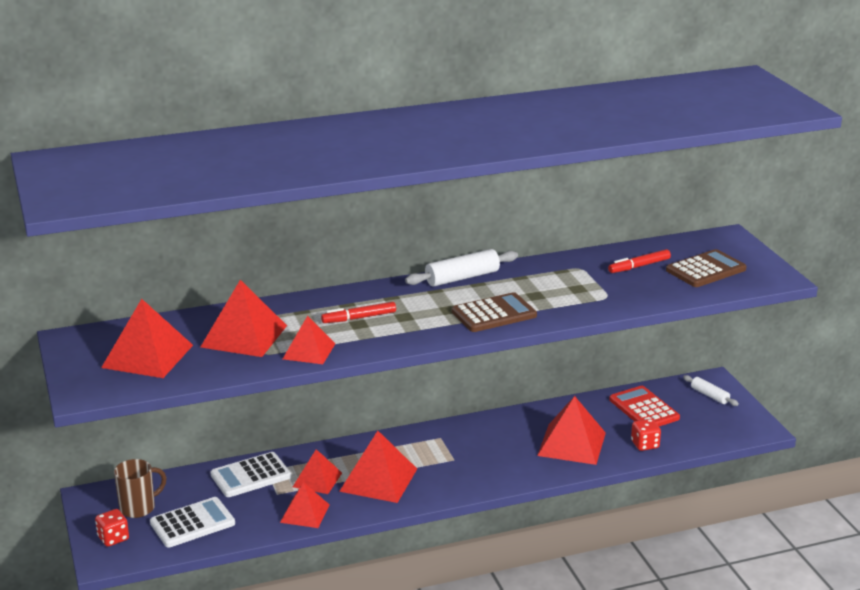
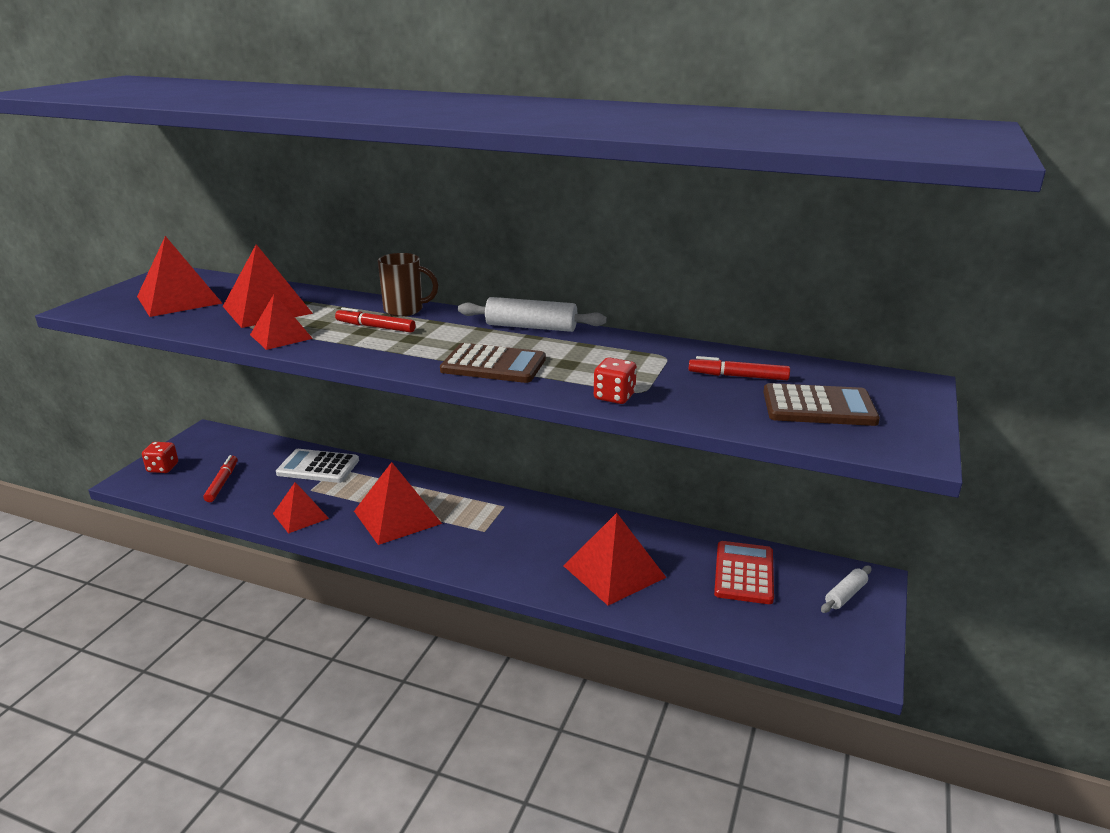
camera: 40 degrees right, 0 degrees up
brown mug [114,459,167,518] -> brown mug moved to [378,253,439,316]
white calculator [150,497,235,547] -> red marker [203,455,237,502]
red pyramid [293,449,342,494] -> none
red dice [631,419,661,451] -> red dice moved to [594,358,637,404]
white rolling pin [683,375,739,406] -> white rolling pin turned 45 degrees clockwise [821,566,872,613]

